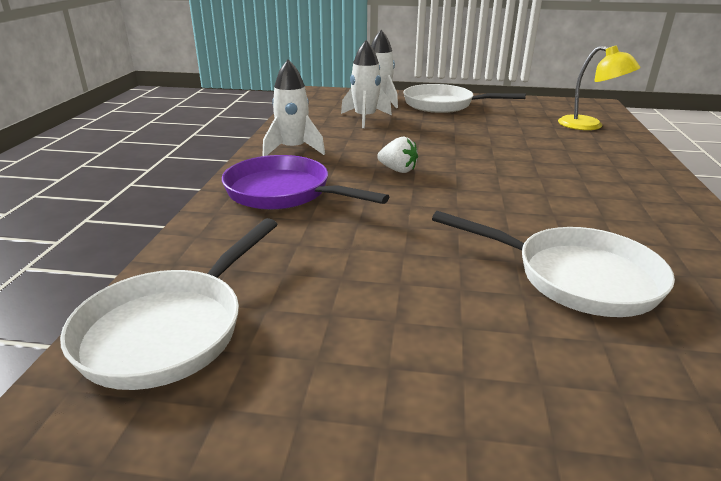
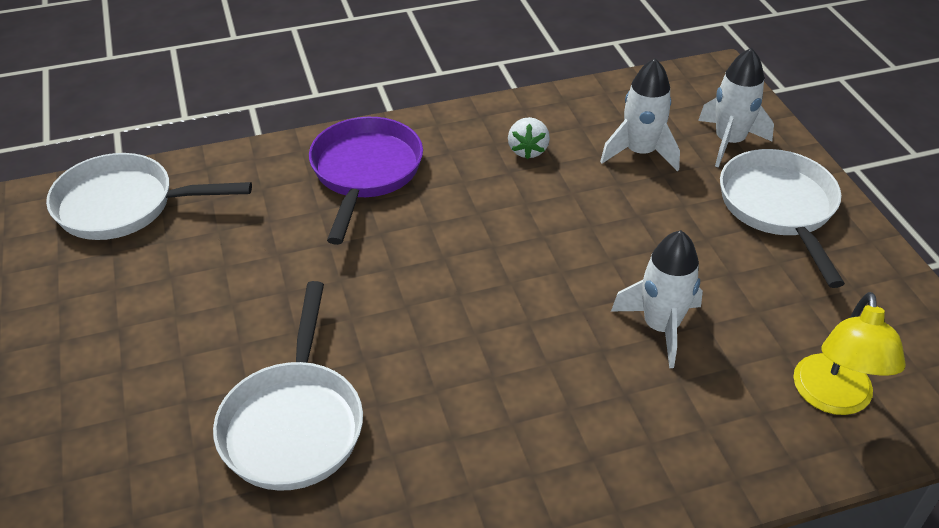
camera: 65 degrees right, 15 degrees up
white rocket [263,60,325,156] -> white rocket moved to [611,230,703,368]
white strawberry [377,137,418,173] -> white strawberry moved to [508,117,550,159]

